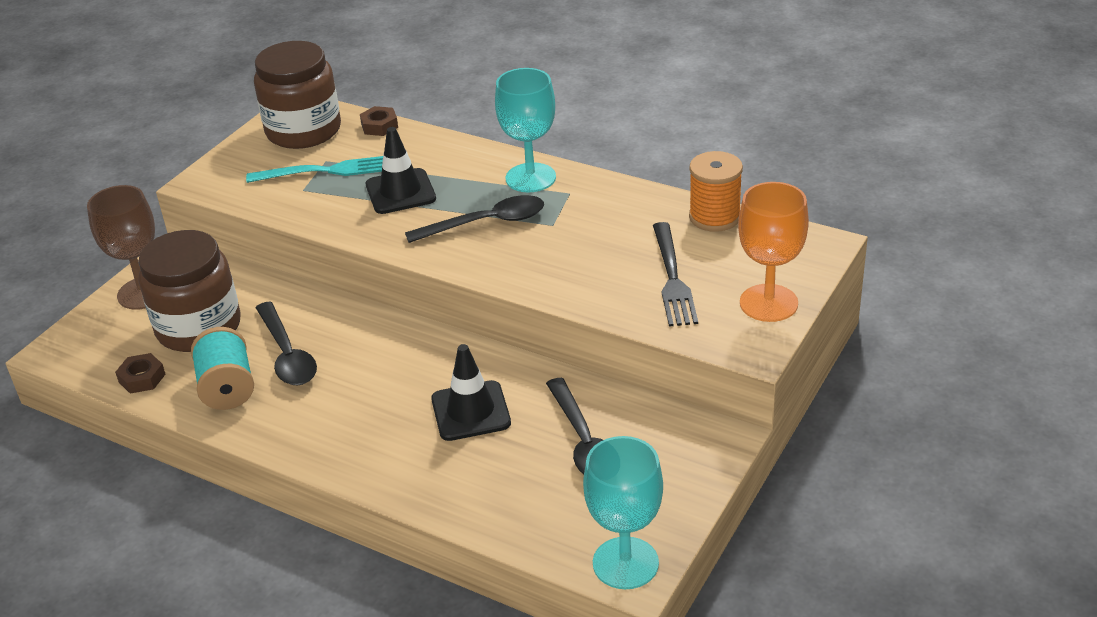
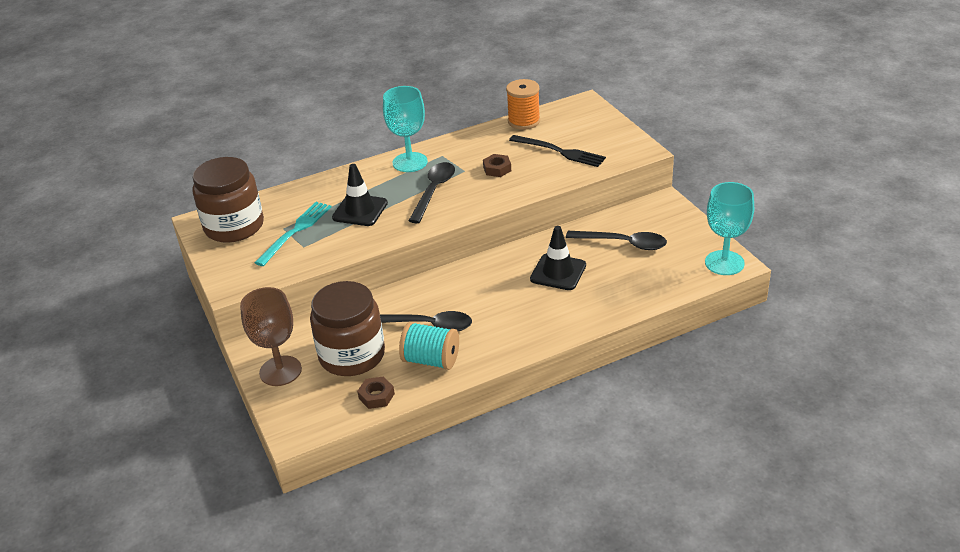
camera: 55 degrees left, 0 degrees up
brown nut [360,106,398,136] -> brown nut moved to [483,154,511,177]
orange goblet [738,182,809,322] -> none

